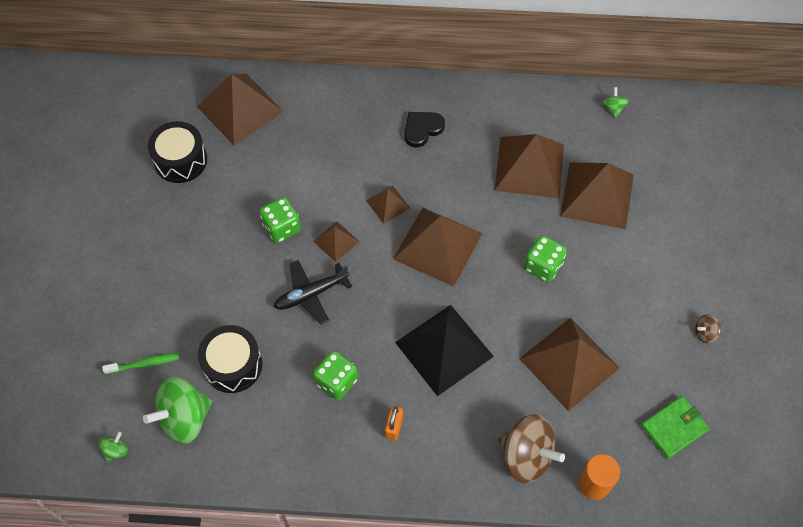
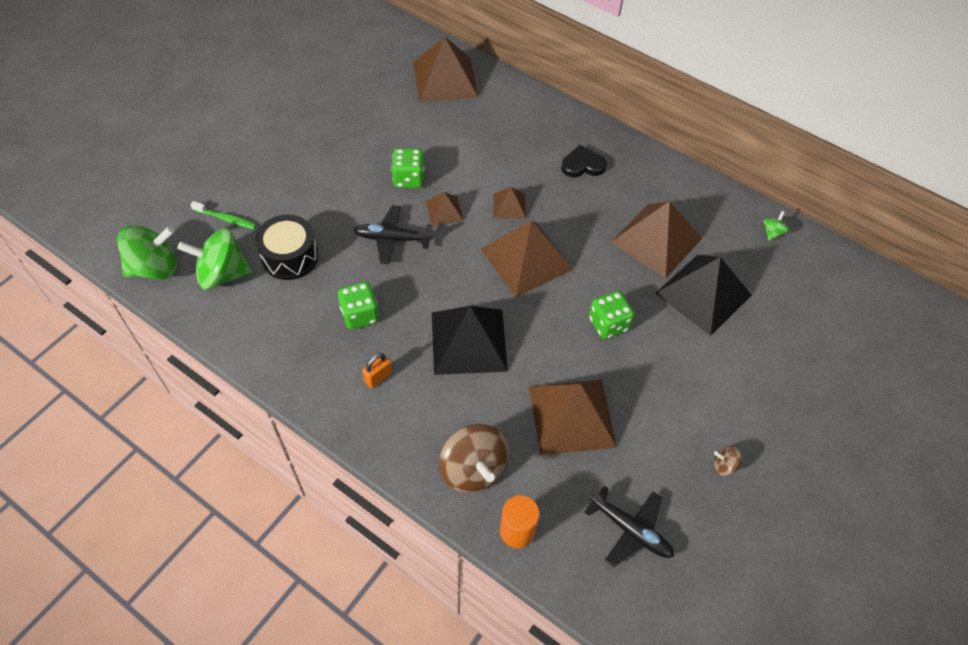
camera: 30 degrees right, 5 degrees down
green spinning top [98,432,128,462] -> green spinning top [117,225,177,280], size x2.25
black drum [148,121,207,183] -> none
brown pyramid [560,162,634,229] -> black pyramid [656,255,752,336]
green wallet [641,396,710,459] -> black plane [584,486,674,567]

